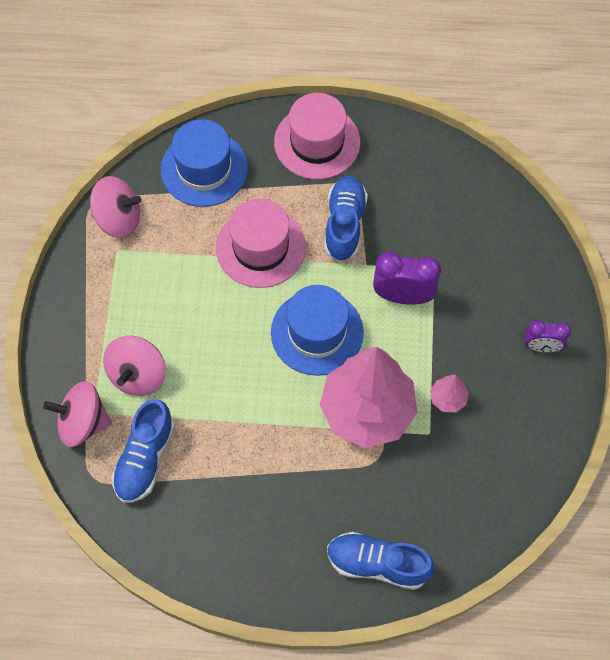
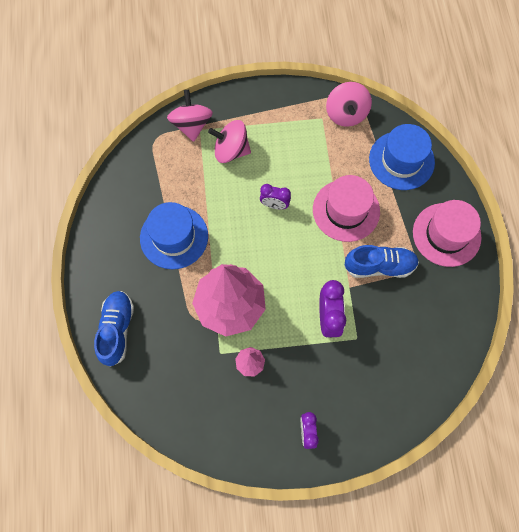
camera: 80 degrees right, 5 degrees up
blue shoe [112,399,175,503] -> none
blue hat [271,285,364,376] -> blue hat moved to [140,202,208,269]
none -> purple clock [260,184,291,209]

